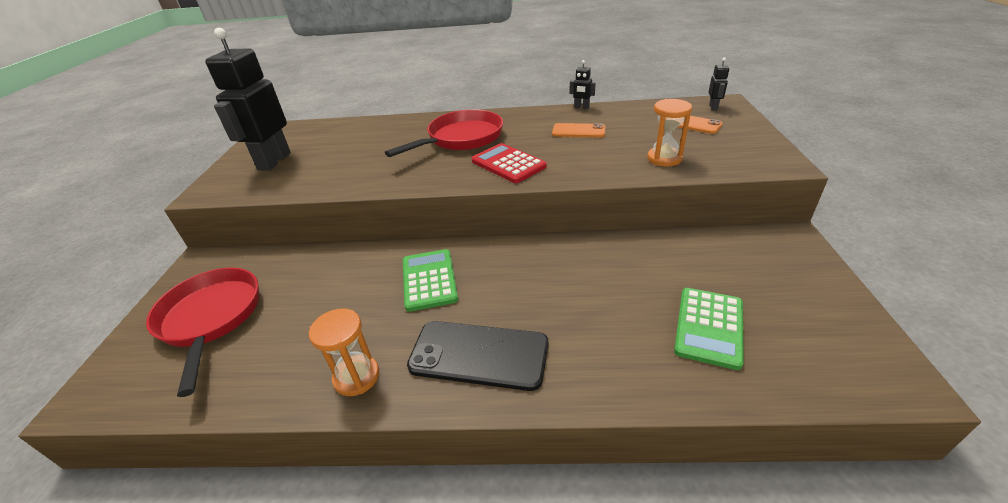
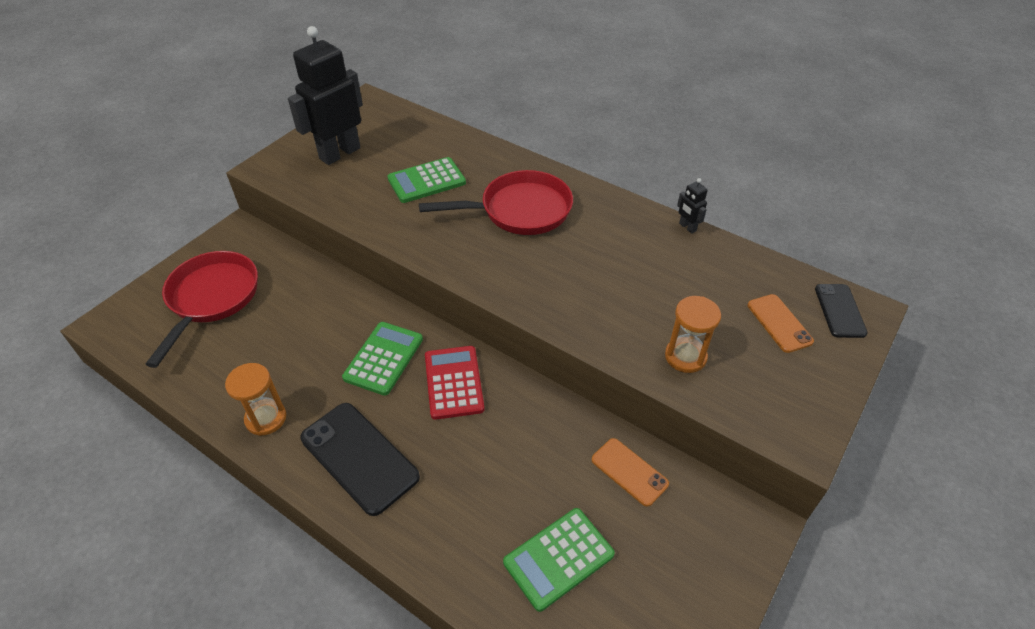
camera: 30 degrees right, 10 degrees up
red calculator [472,143,547,183] -> red calculator moved to [425,346,484,420]
orange phone [552,123,606,138] -> orange phone moved to [592,438,669,507]
black robot [708,57,729,110] -> black phone [815,284,868,338]
none -> green calculator [387,157,466,203]

